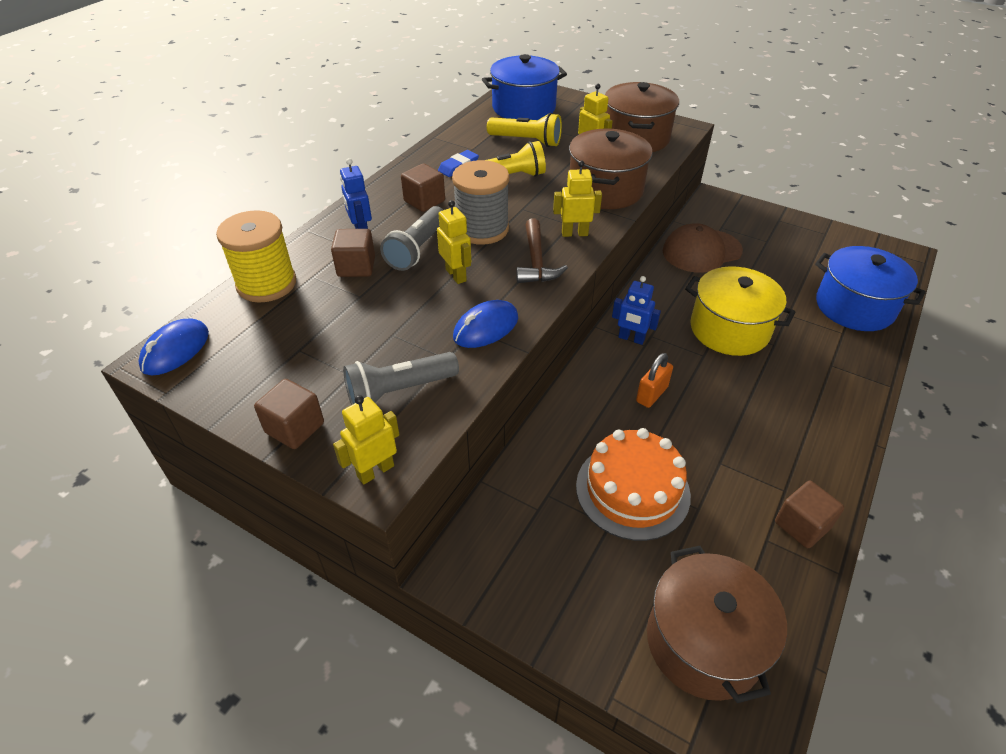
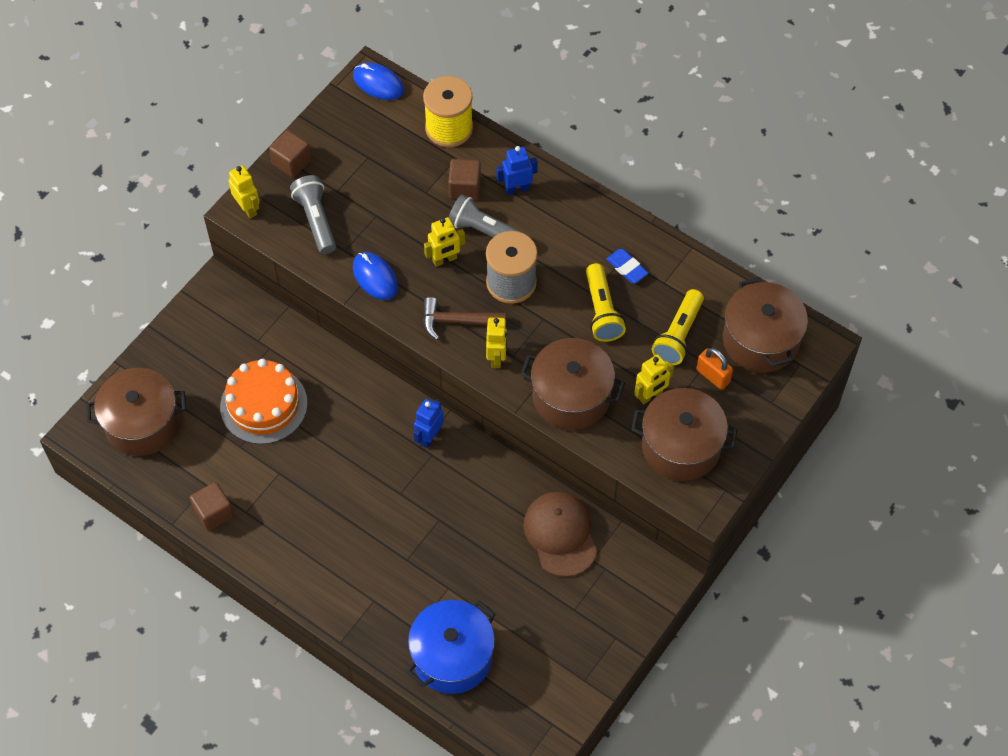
camera: 95 degrees right, 15 degrees up
brown cube [401,164,445,212] -> none
blue pot [482,54,567,120] -> brown pot [723,277,808,373]
orange padlock [636,353,673,408] -> orange padlock moved to [696,348,733,390]
yellow pot [685,266,795,356] -> none

